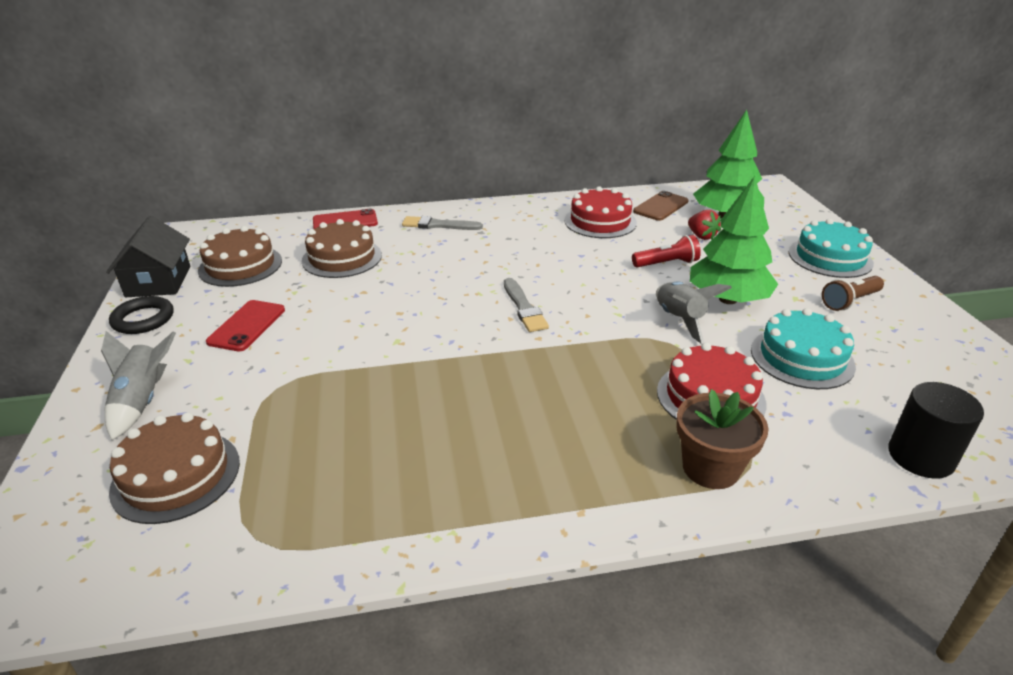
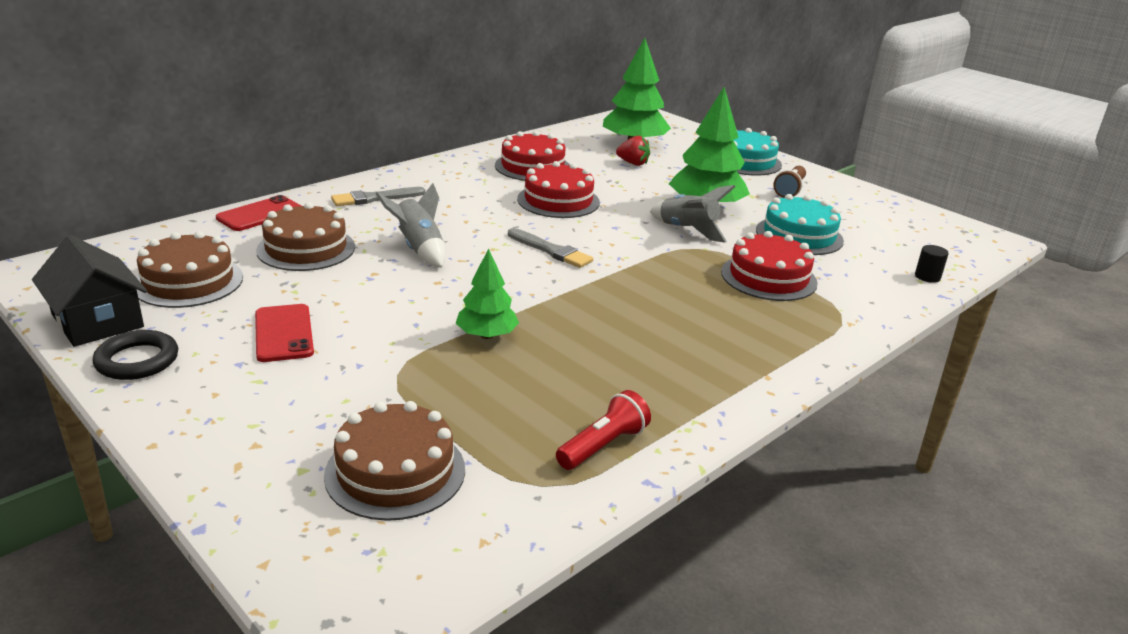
camera: 35 degrees left, 5 degrees down
grey rocket [101,331,176,440] -> grey rocket moved to [376,183,445,268]
red flashlight [632,235,701,267] -> red flashlight moved to [556,390,651,470]
brown phone [633,191,688,221] -> none
brown flower pot [676,389,768,489] -> none
black cylinder [888,382,984,479] -> black cylinder [915,245,949,283], size x0.52
none -> green tree [455,249,519,339]
none -> red cake [517,161,600,218]

